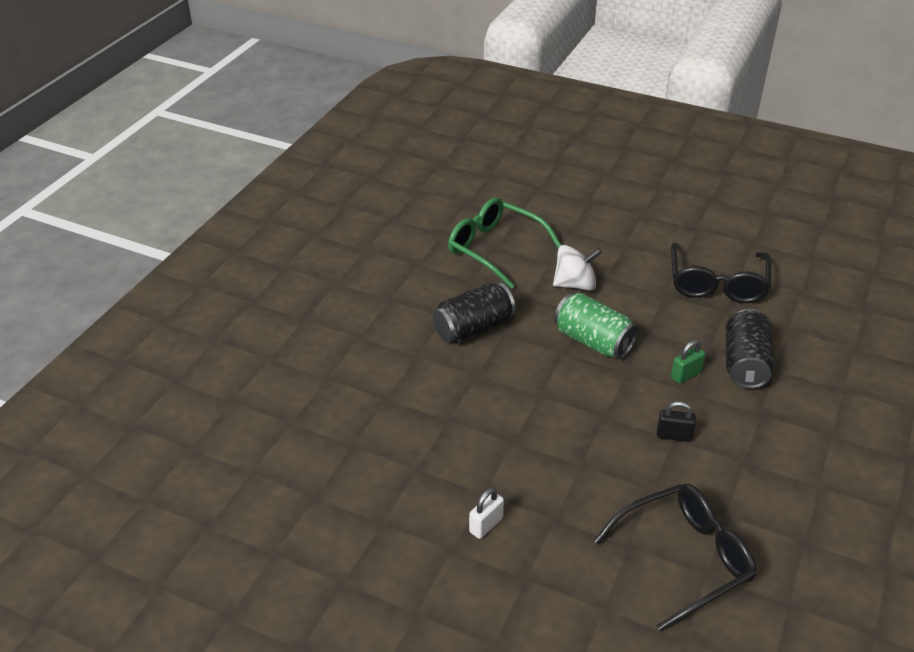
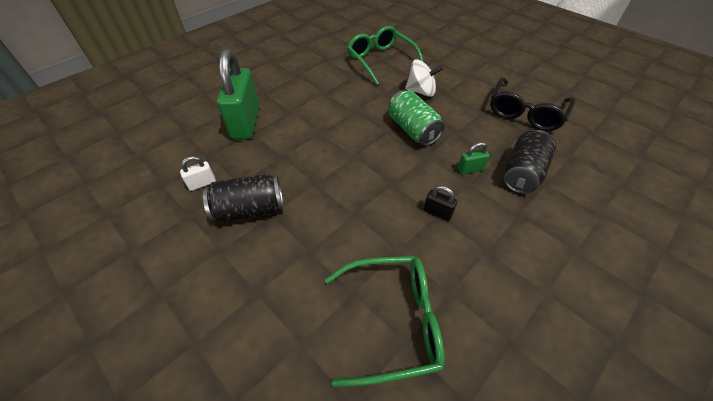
camera: 20 degrees right, 10 degrees up
black can [433,283,515,344] -> black can moved to [203,174,283,223]
white padlock [469,488,504,539] -> white padlock moved to [180,156,216,191]
black glasses [593,484,757,632] -> green glasses [325,256,445,387]
none -> green padlock [217,49,260,140]

